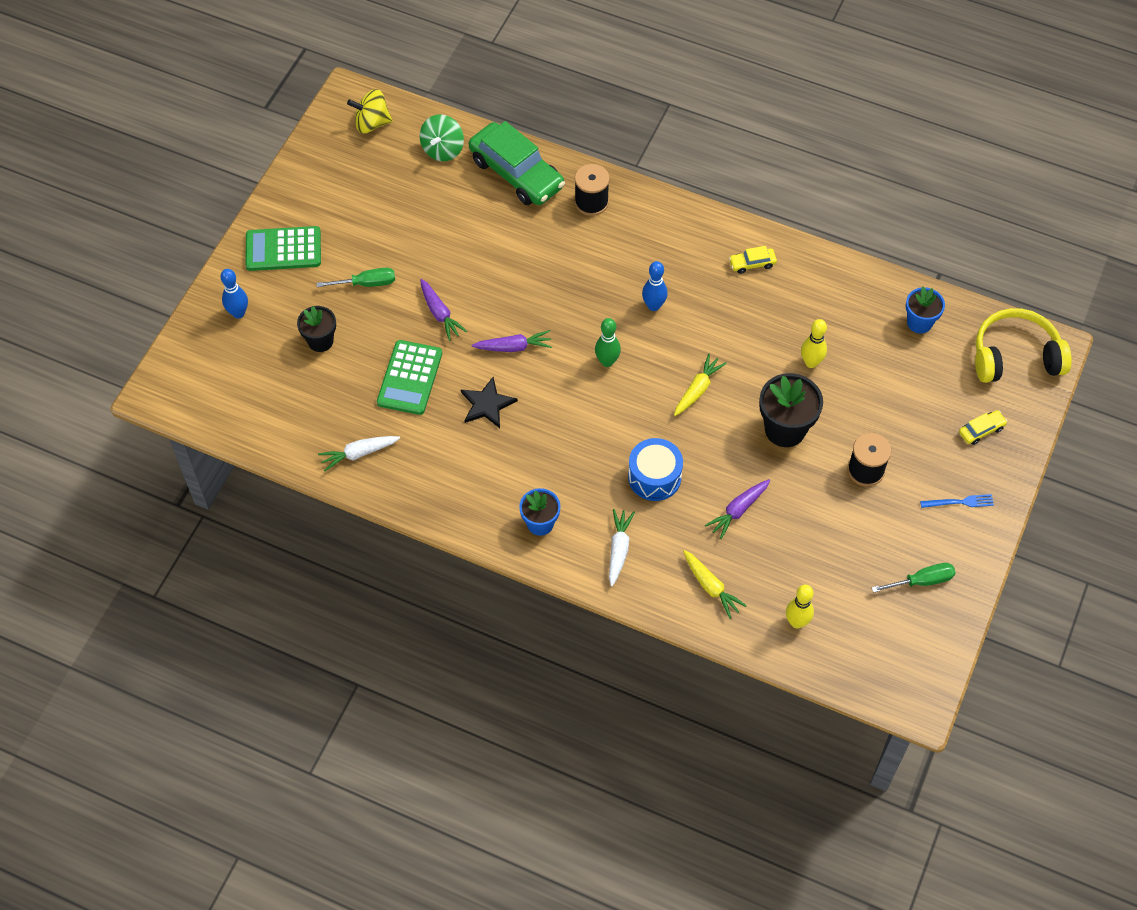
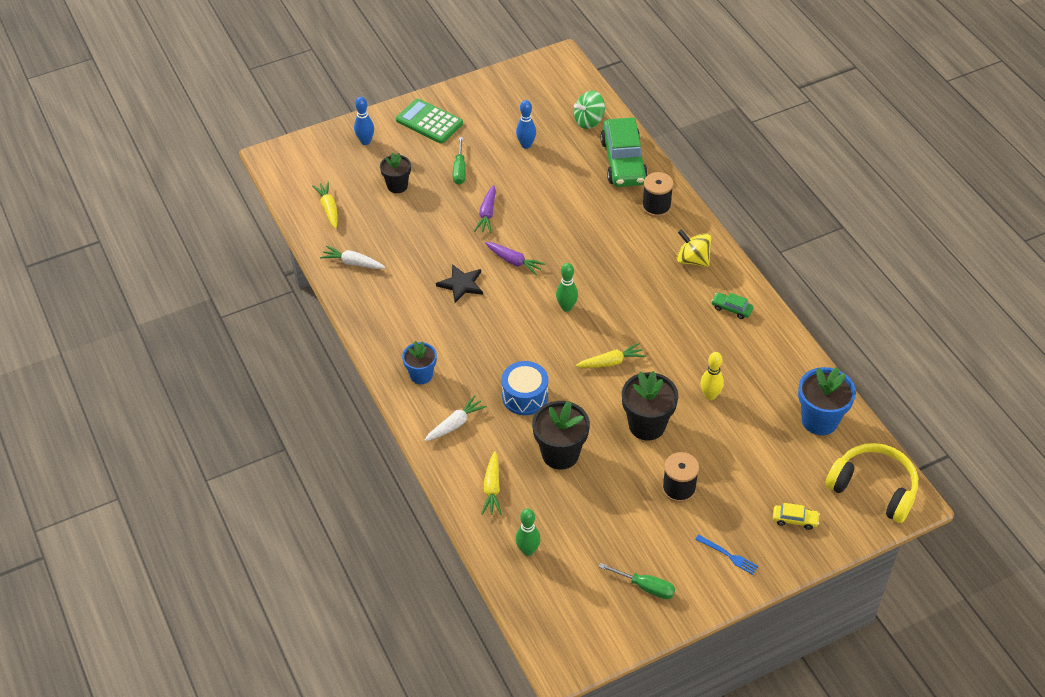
camera: 40 degrees right, 10 degrees down
green screwdriver [317,268,395,287] -> green screwdriver turned 60 degrees clockwise [453,137,466,185]
yellow spinning top [347,89,393,133] -> yellow spinning top moved to [677,229,711,267]
green calculator [377,340,442,415] -> none
blue bowling pin [642,261,668,311] -> blue bowling pin moved to [516,100,536,149]
purple carrot [705,479,770,539] -> black flower pot [532,401,590,470]
yellow car [729,246,777,274] -> green car [711,293,753,319]
yellow bowling pin [786,585,814,629] -> green bowling pin [515,509,541,556]
blue flower pot [906,287,945,334] -> blue flower pot [798,367,856,435], size x1.57
none -> yellow carrot [312,181,337,229]

